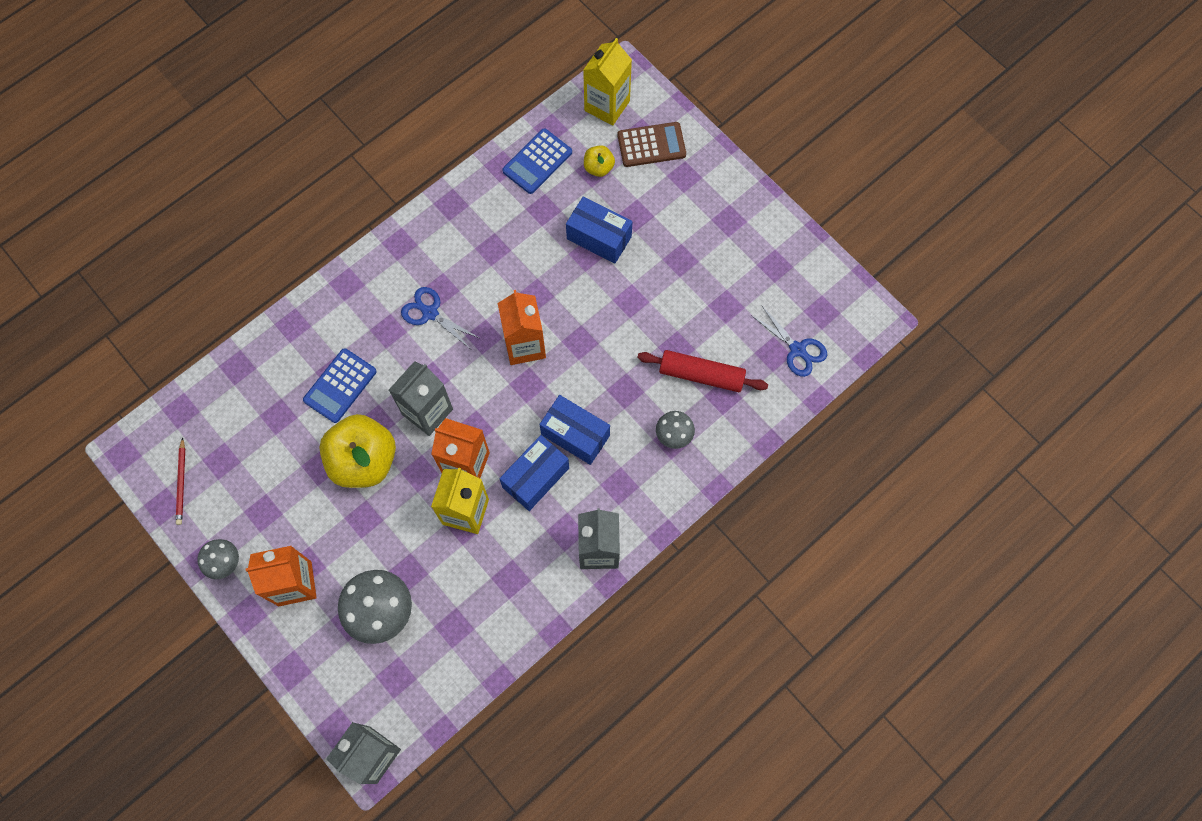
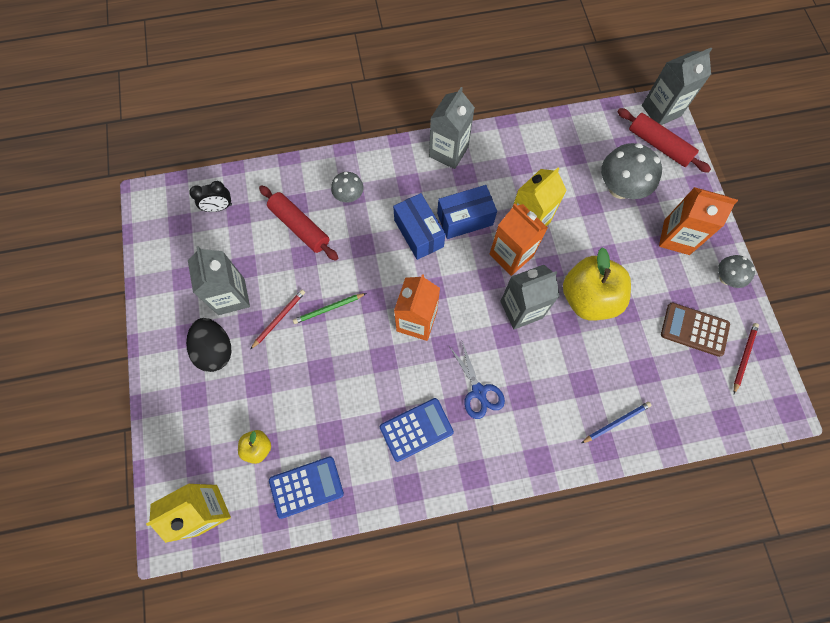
camera: 150 degrees left, 0 degrees up
blue calculator [303,348,377,423] -> blue calculator moved to [380,398,454,462]
blue box [566,197,633,264] -> none
brown calculator [617,122,686,167] -> brown calculator moved to [661,302,730,357]
blue scissors [751,306,827,377] -> black clock [189,181,232,212]
none -> black egg [186,318,231,372]
none -> grey carton [188,246,250,315]
none -> red pencil [250,290,305,350]
none -> green pencil [293,293,366,324]
none -> blue pencil [582,402,652,443]
none -> red rolling pin [617,108,711,173]

